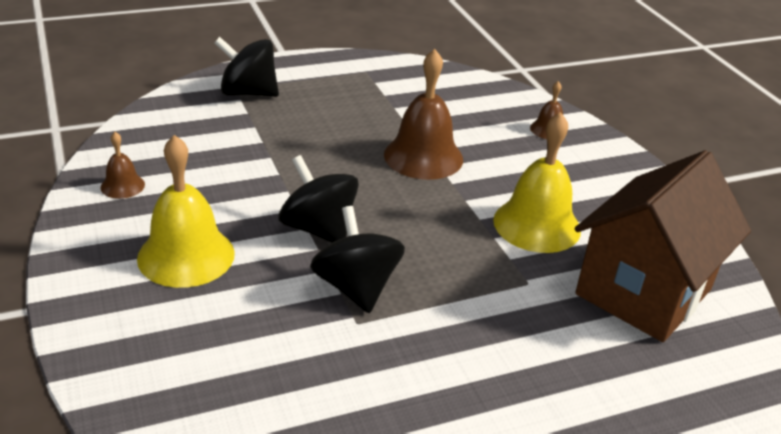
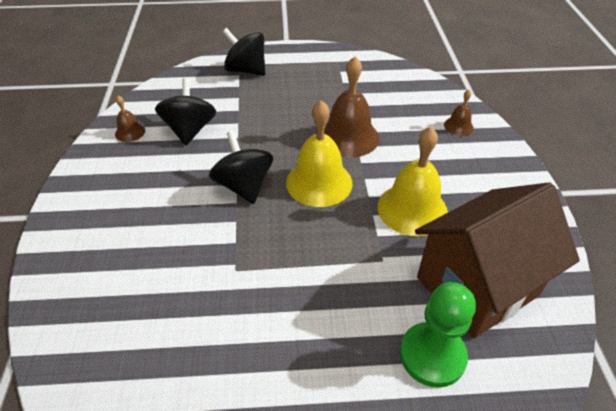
camera: 20 degrees right, 10 degrees up
yellow bell [137,135,235,288] -> yellow bell moved to [286,100,353,207]
black spinning top [310,206,405,313] -> black spinning top moved to [155,78,216,145]
none -> green pawn [400,282,476,388]

